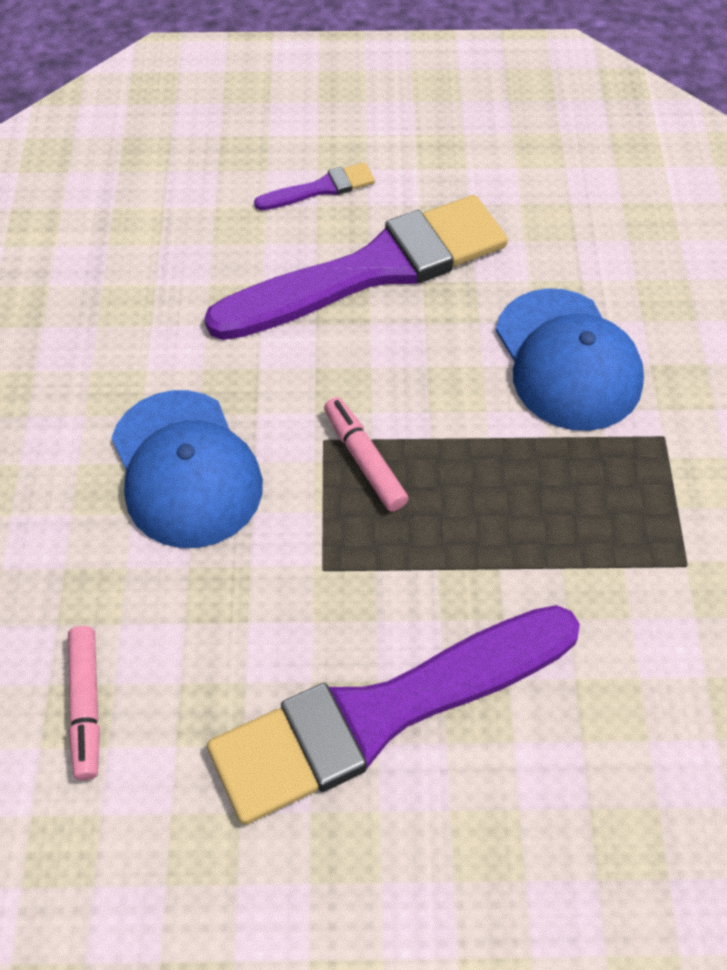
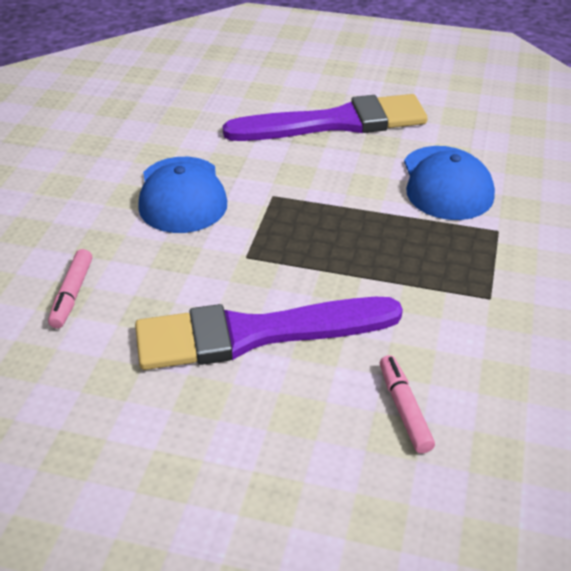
camera: 15 degrees right, 15 degrees down
purple brush [254,162,375,210] -> none
pink marker [324,397,409,511] -> pink marker moved to [380,355,435,453]

